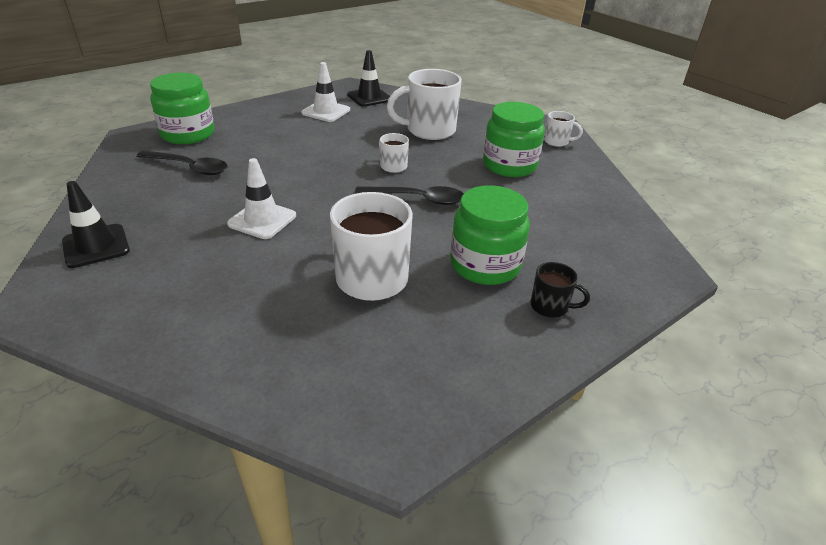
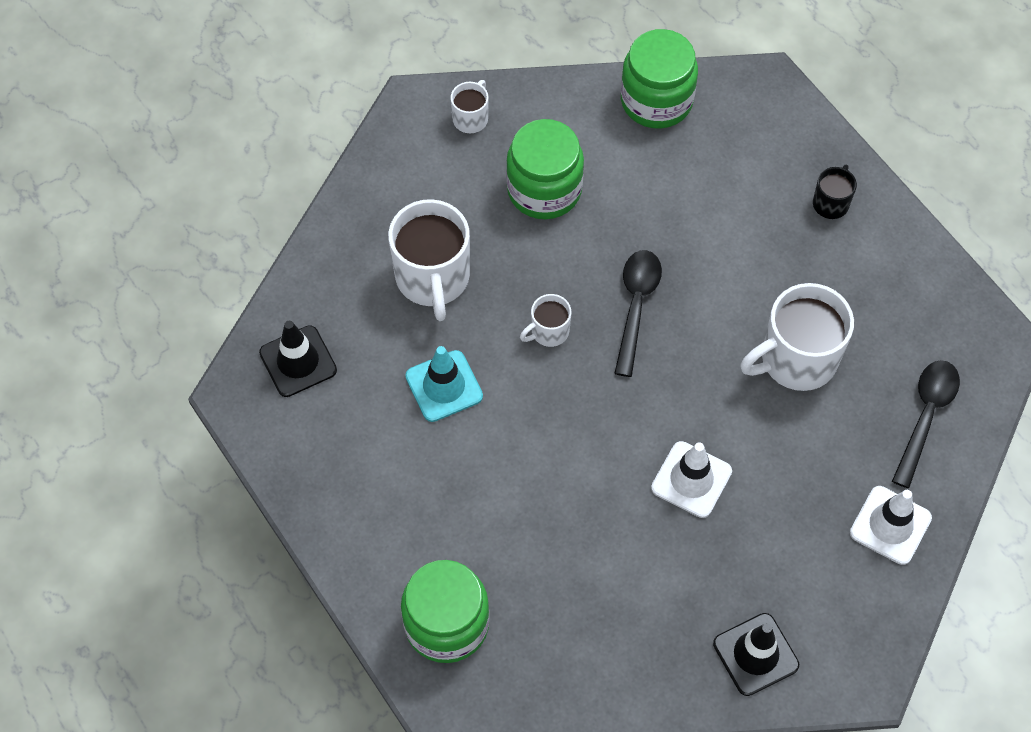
camera: 85 degrees left, 25 degrees up
black spoon [137,150,228,175] -> black spoon moved to [892,360,960,488]
white traffic cone [301,62,350,122] -> white traffic cone moved to [850,486,932,565]
green jar [450,185,530,285] -> green jar moved to [621,29,698,129]
none -> turquoise traffic cone [405,346,483,422]

